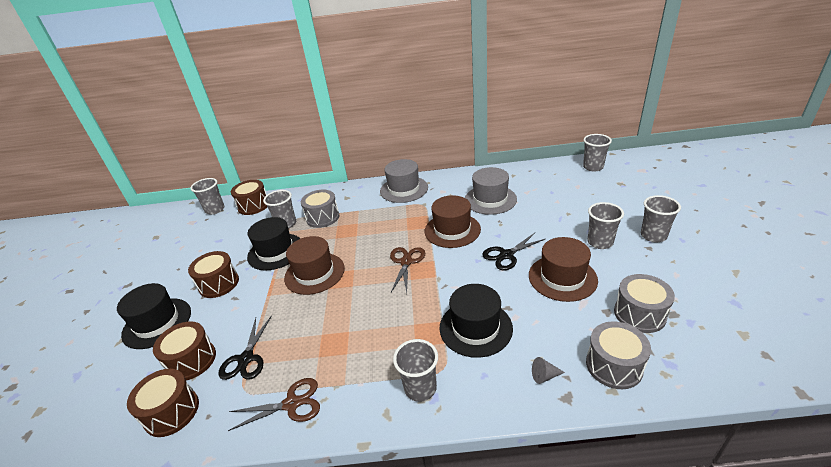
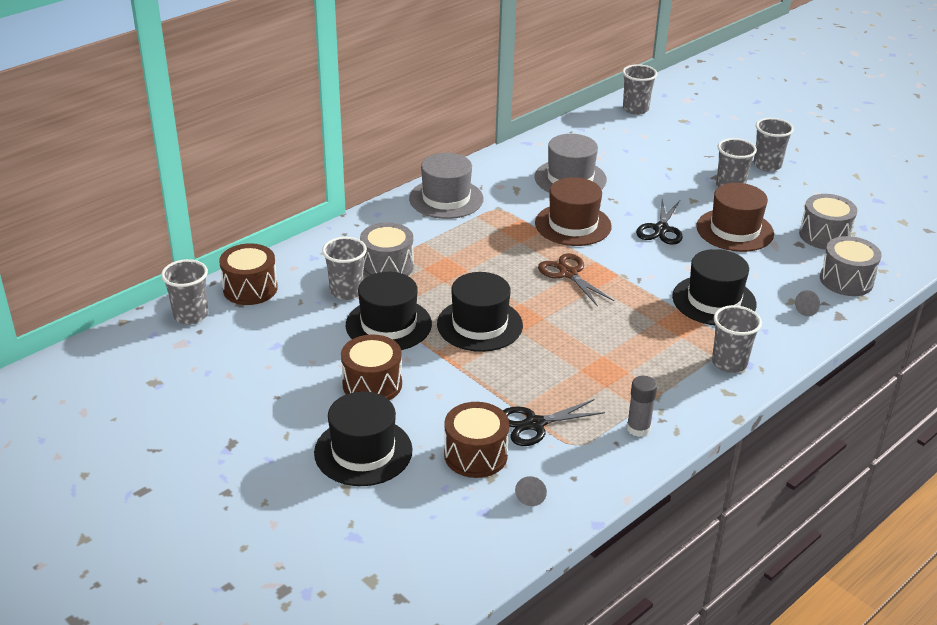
camera: 45 degrees left, 0 degrees up
brown drum [127,369,199,437] -> grey cone [515,476,547,506]
black scissors [218,317,271,380] -> black scissors turned 105 degrees clockwise [503,399,605,446]
brown scissors [228,378,320,431] -> grey glue stick [626,376,657,437]
brown hat [284,236,345,295] -> black hat [437,272,523,352]

